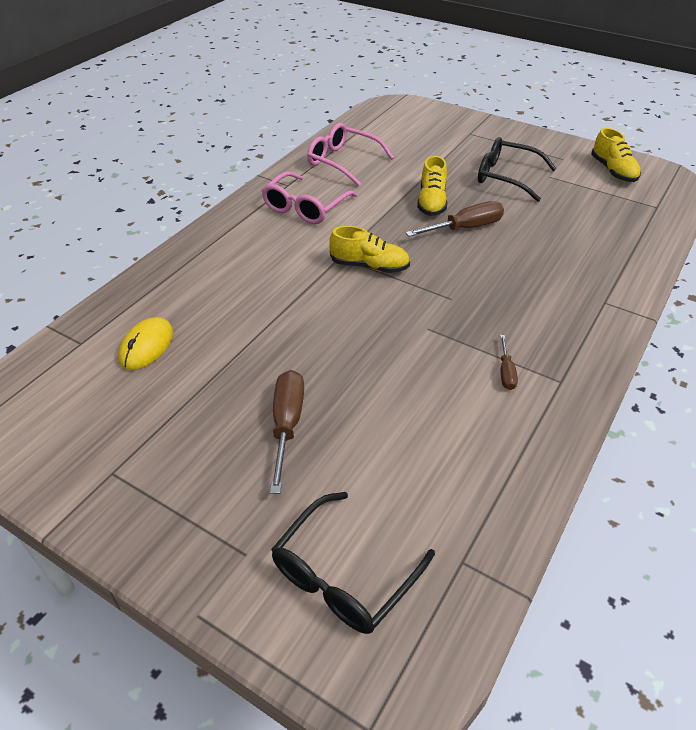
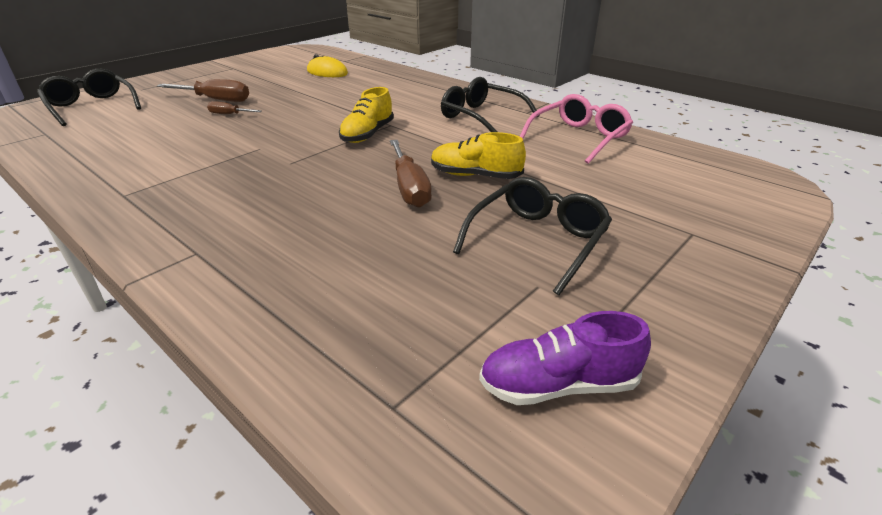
camera: 100 degrees right, 10 degrees down
pink glasses [261,172,358,224] -> black glasses [441,77,538,132]
brown screwdriver [500,335,518,390] -> brown screwdriver moved to [207,101,262,114]
yellow shoe [591,128,641,182] -> purple shoe [479,311,651,405]

